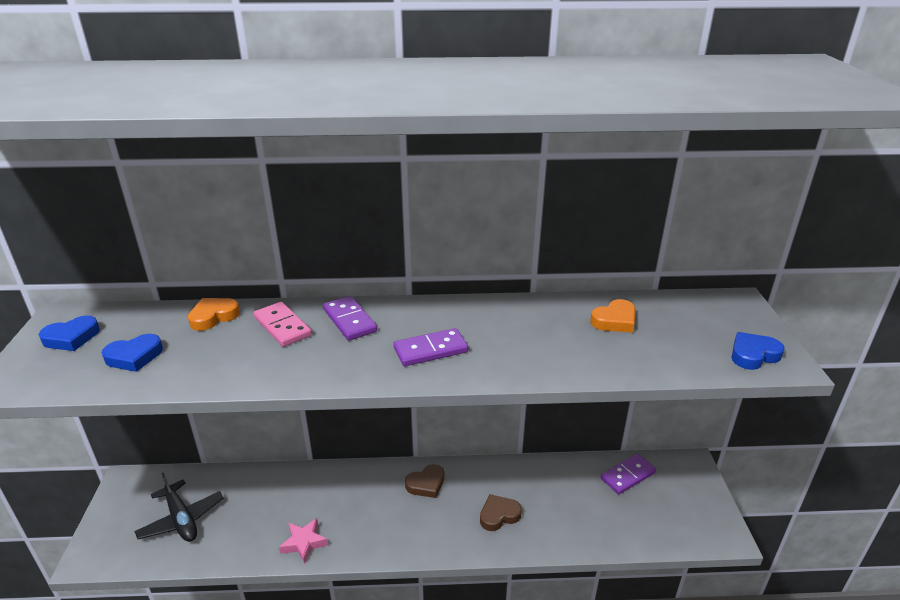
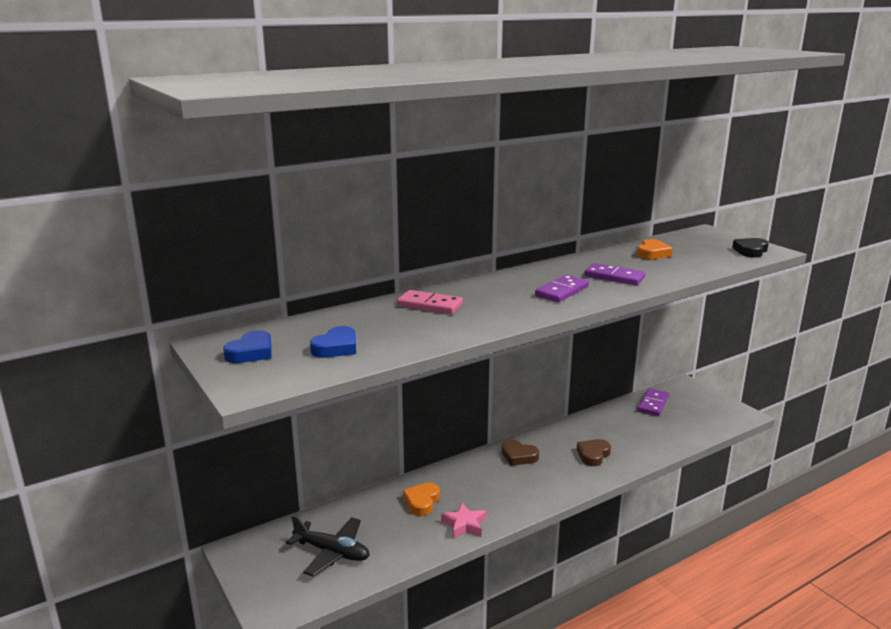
camera: 30 degrees left, 10 degrees down
orange heart [188,298,240,331] -> orange heart moved to [403,483,440,516]
purple domino [323,296,377,341] -> purple domino moved to [584,263,646,285]
brown heart [405,464,444,498] -> brown heart turned 90 degrees clockwise [502,440,539,466]
blue heart [731,332,785,370] -> black heart [732,238,769,258]

